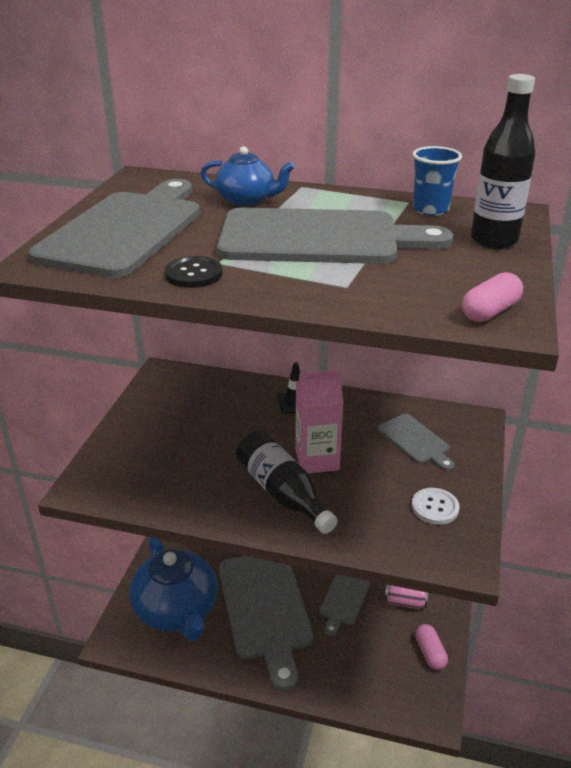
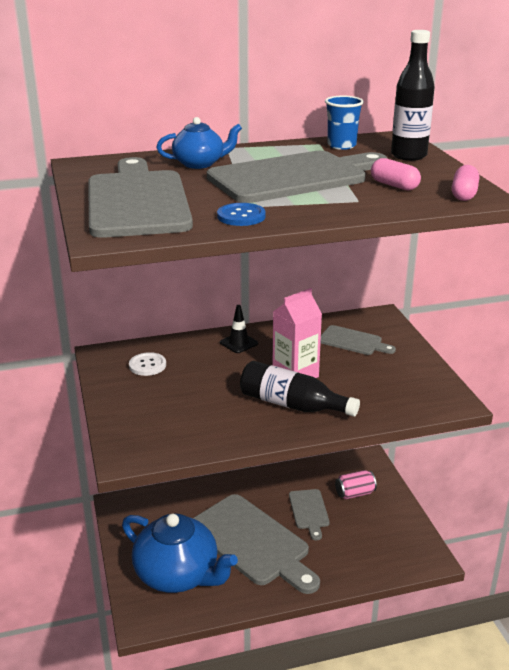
camera: 30 degrees left, 5 degrees down
black button [165,256,222,288] -> blue button [217,203,266,226]
white button [412,488,459,525] -> white button moved to [129,352,166,376]
pink capsule [415,624,448,670] -> pink capsule moved to [371,158,421,190]

